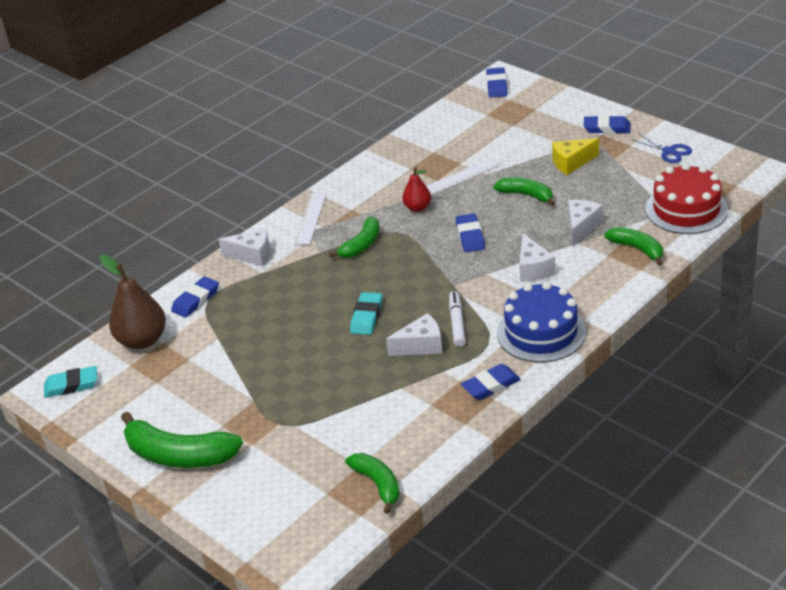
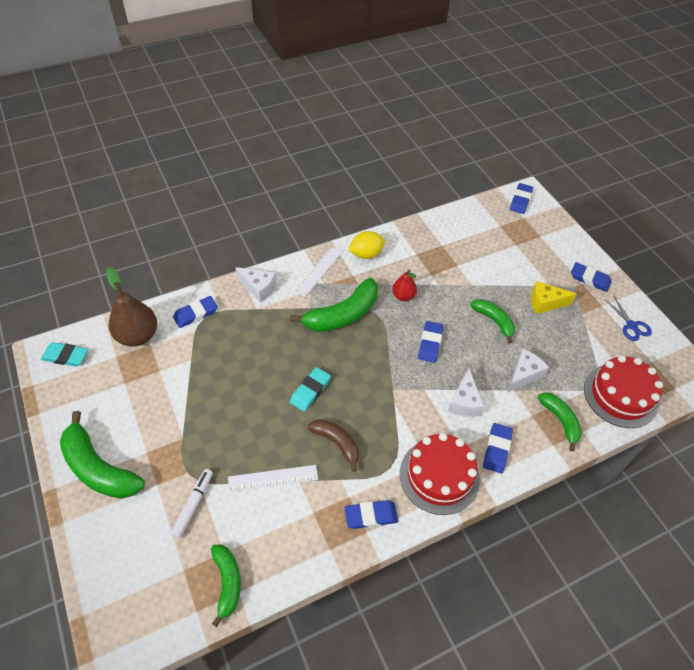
camera: 15 degrees right, 15 degrees up
green banana [329,217,379,258] -> green banana [290,278,378,332], size x1.66
white cheese [386,313,442,356] -> brown banana [308,419,359,472]
white ruler [426,158,501,195] -> white ruler moved to [228,465,318,492]
white marker [449,291,466,347] -> white marker moved to [170,469,213,539]
blue cake [497,282,586,363] -> red cake [400,433,480,515]
none -> yellow lemon [348,231,385,259]
none -> blue eraser [483,423,513,474]

